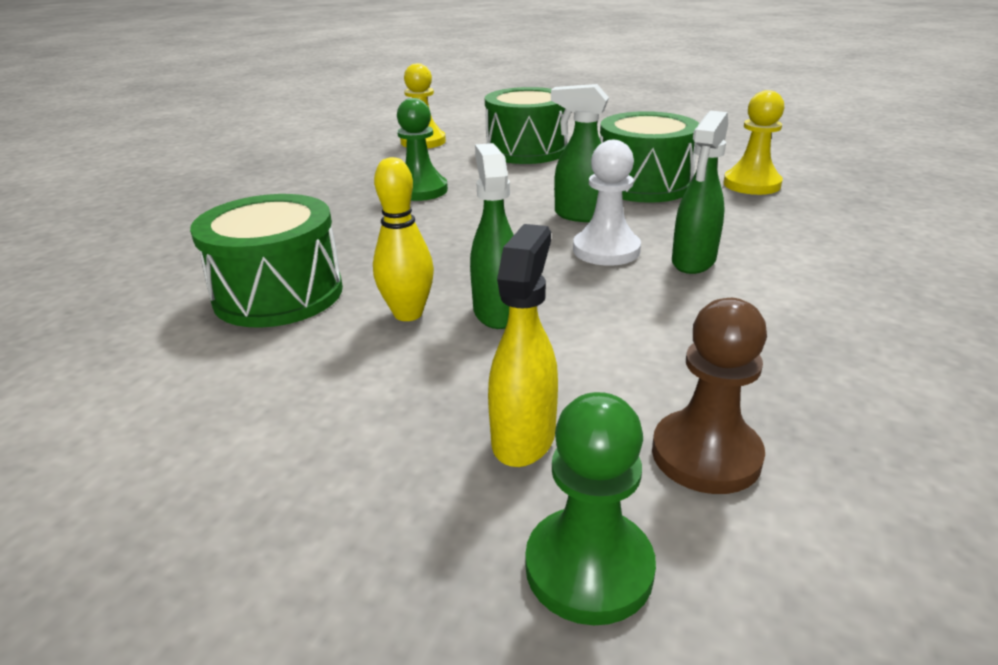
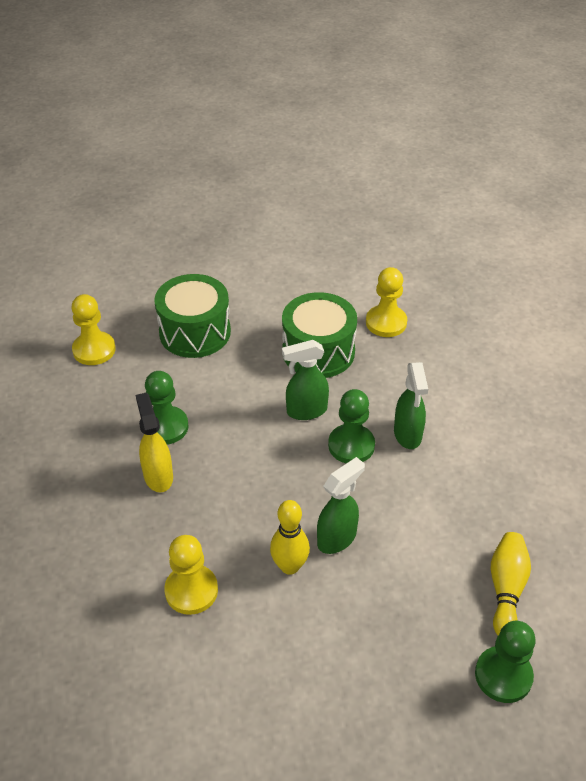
camera: 35 degrees left, 15 degrees up
green drum [190,194,343,328] -> yellow pawn [164,535,218,615]
green spray bottle [470,143,514,329] -> green spray bottle turned 90 degrees clockwise [317,457,365,554]
yellow spray bottle [488,224,558,467] -> yellow spray bottle moved to [136,393,173,492]
white pawn [573,140,641,266] -> green pawn [328,389,375,464]
brown pawn [652,298,767,494] -> yellow bowling pin [491,532,531,635]

